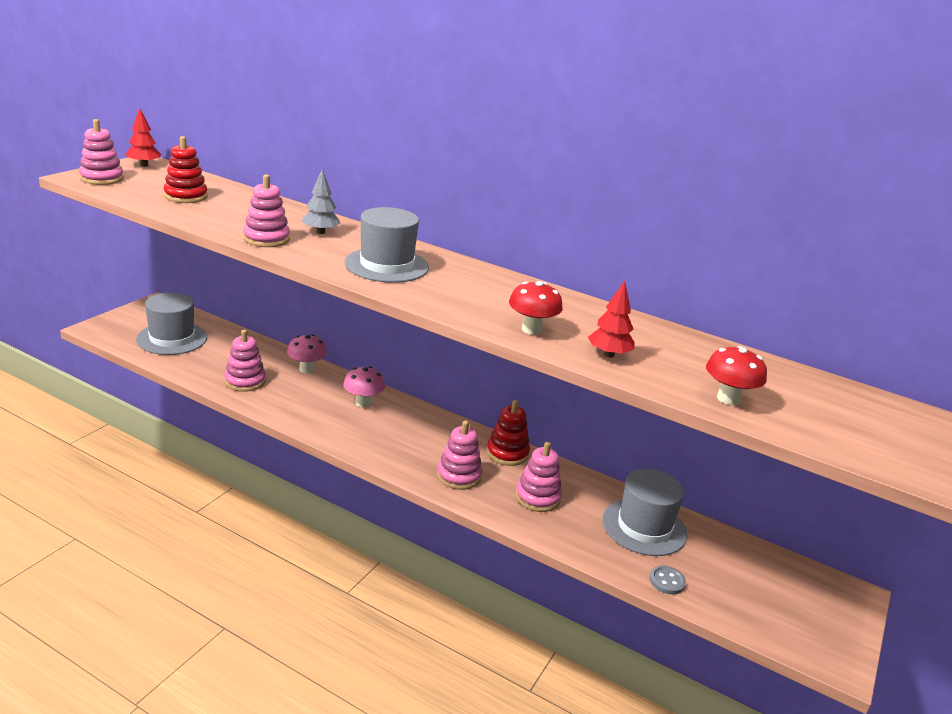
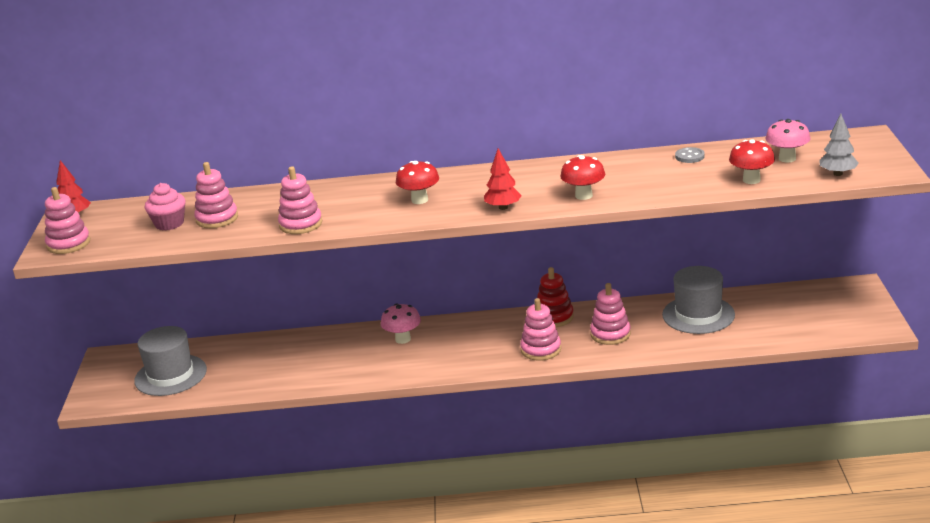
camera: 25 degrees left, 0 degrees up
red stacking toy [164,136,208,203] -> pink cupcake [145,183,186,231]
pink stacking toy [224,330,266,392] -> pink stacking toy moved to [194,162,238,228]
pink mushroom [287,334,327,373] -> pink mushroom moved to [766,119,811,163]
grey tree [302,168,340,234] -> grey tree moved to [819,114,859,176]
grey hat [344,207,429,283] -> red mushroom [396,161,439,204]
red tree [588,281,635,358] -> red tree moved to [484,148,522,210]
grey button [649,566,686,595] -> grey button moved to [675,147,705,163]

